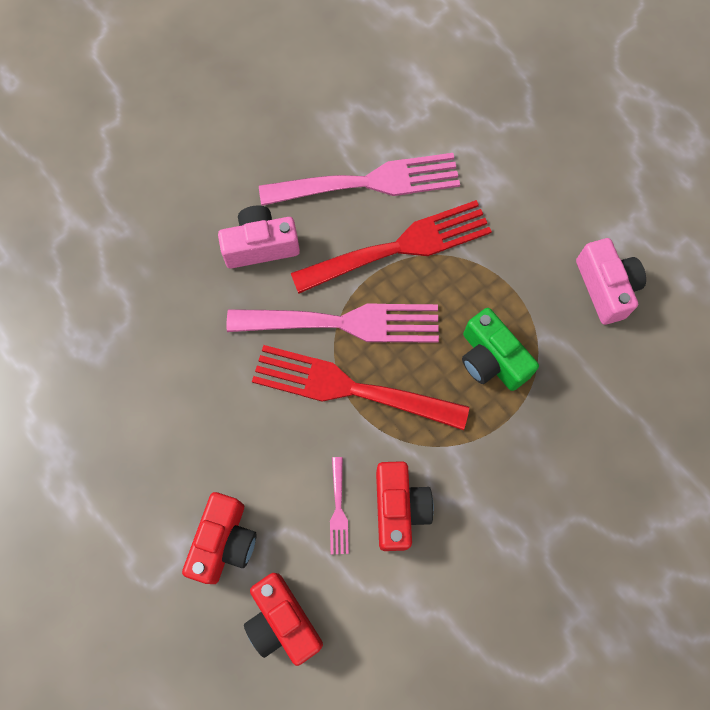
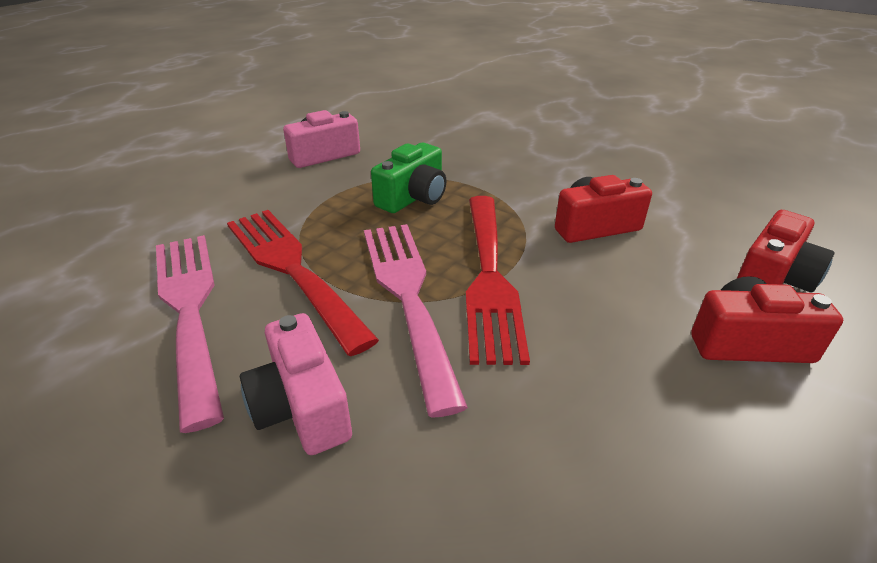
camera: 105 degrees left, 35 degrees down
pink fork [330,457,349,554] -> none

